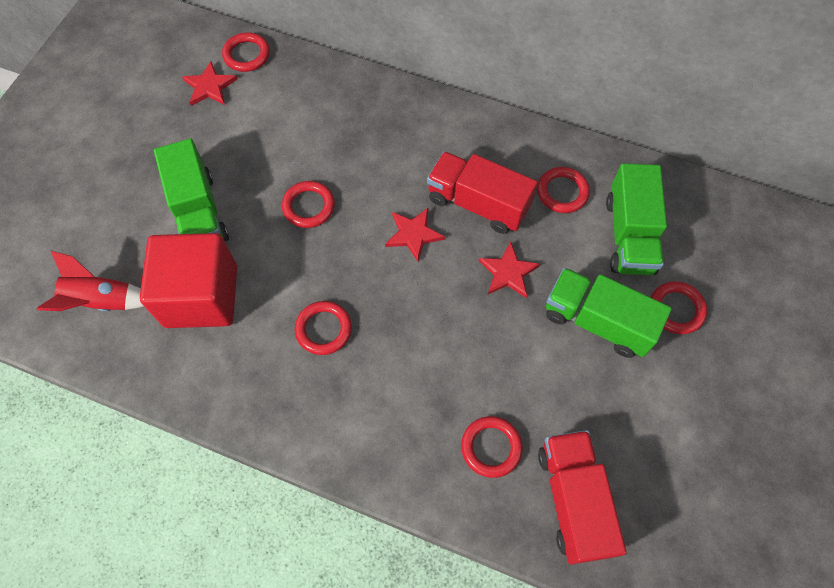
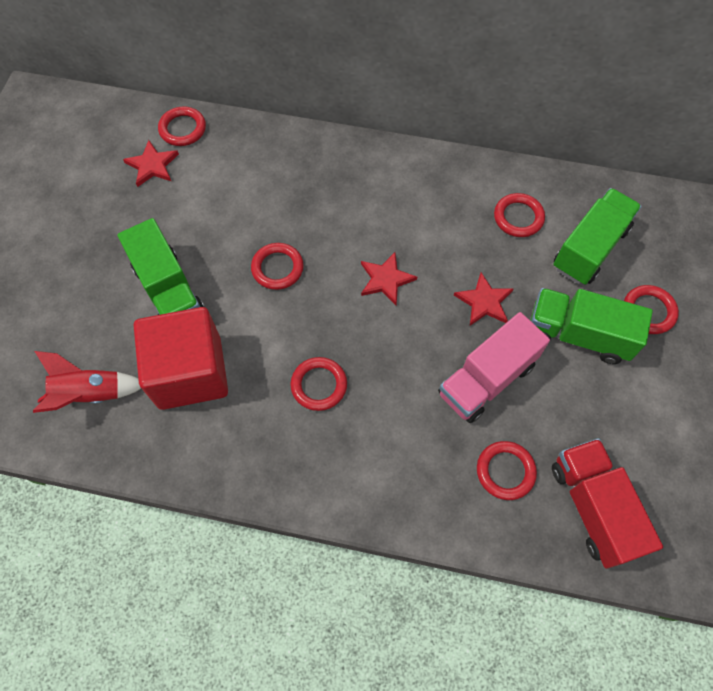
camera: 10 degrees left, 0 degrees up
red truck [427,151,538,234] -> none
green truck [606,163,667,275] -> green truck turned 135 degrees counterclockwise [553,188,642,285]
none -> pink truck [438,312,550,423]

